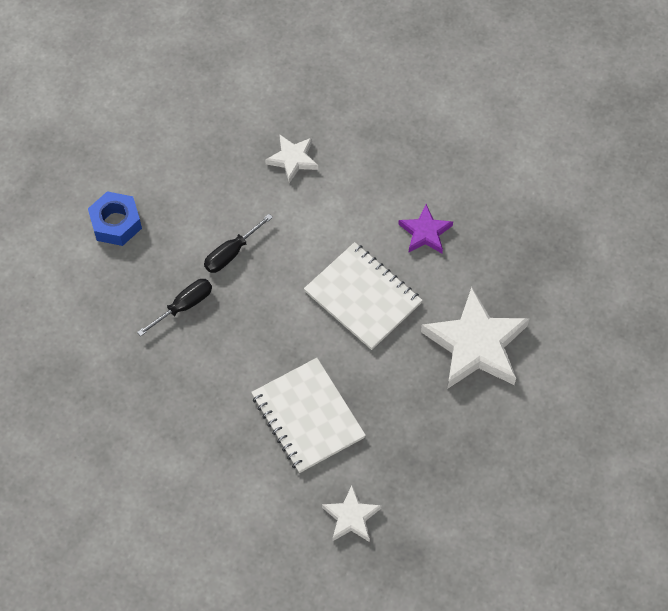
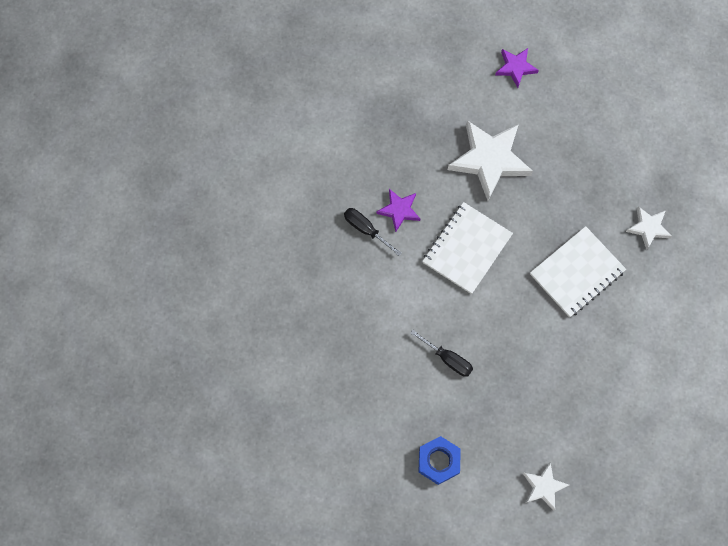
camera: 100 degrees left, 10 degrees up
black screwdriver [137,279,212,336] -> black screwdriver moved to [344,208,402,256]
white star [265,135,318,183] -> white star moved to [523,462,569,510]
none -> purple star [495,48,539,88]

